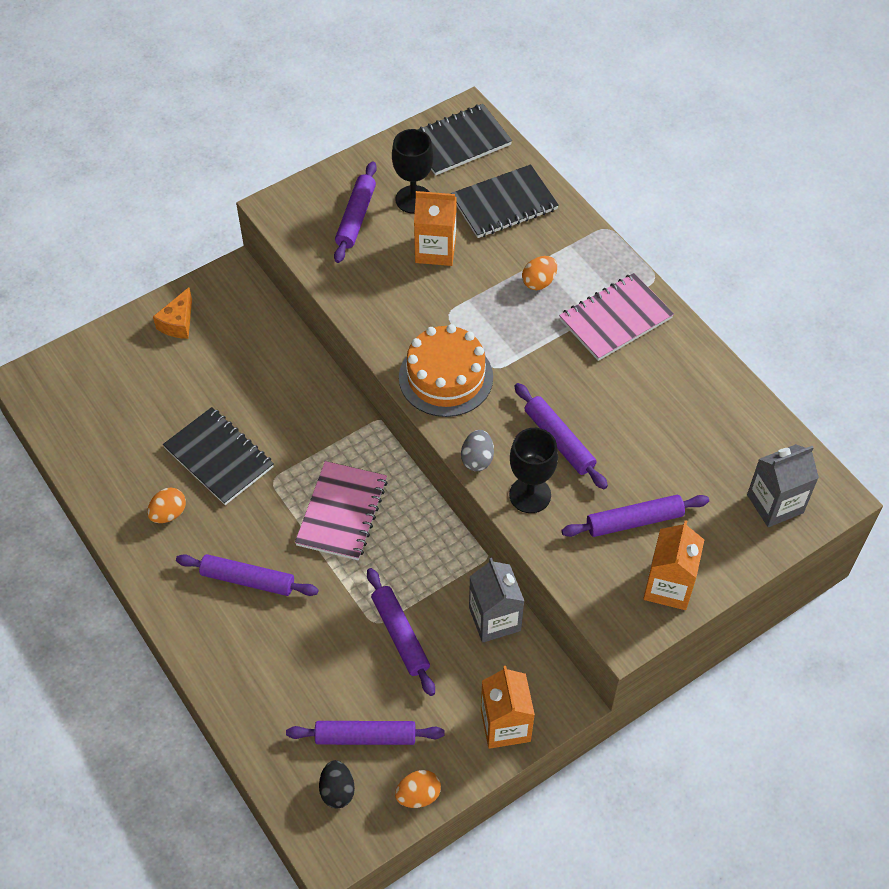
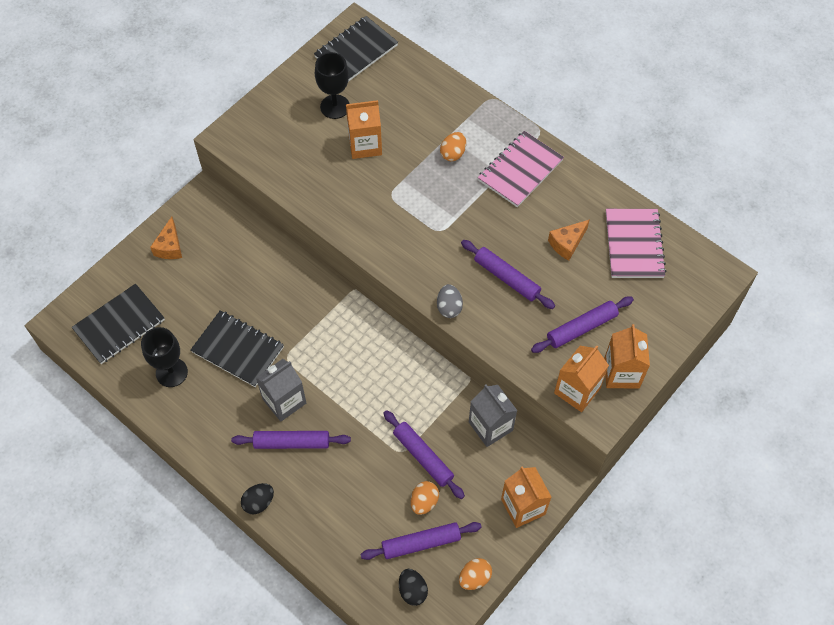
camera: 15 degrees left, 5 degrees up
orange egg [147,488,186,523] -> orange egg moved to [411,481,439,515]
pink notebook [295,461,388,560] -> pink notebook moved to [606,209,667,278]
purple rolling pin [334,162,377,263] -> none
orange cake [399,324,493,417] -> none
black notebook [451,164,559,238] -> black notebook moved to [71,284,165,364]
black goblet [509,428,558,513] -> black goblet moved to [141,327,188,387]
grey carton [747,444,819,527] -> grey carton moved to [256,359,306,421]
none -> black egg [241,483,274,514]
none -> orange cheese [548,219,590,260]
none -> orange carton [554,345,609,412]

